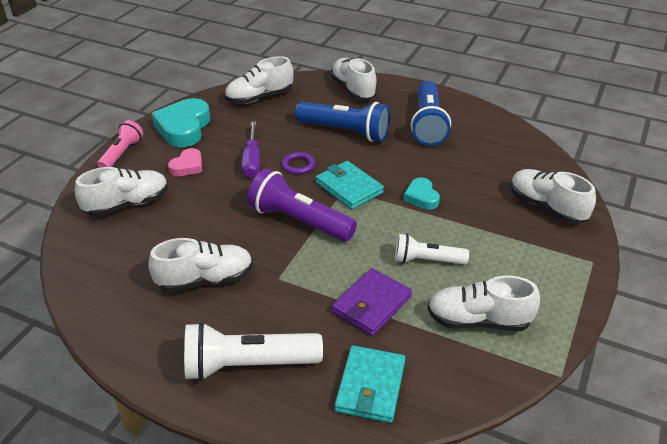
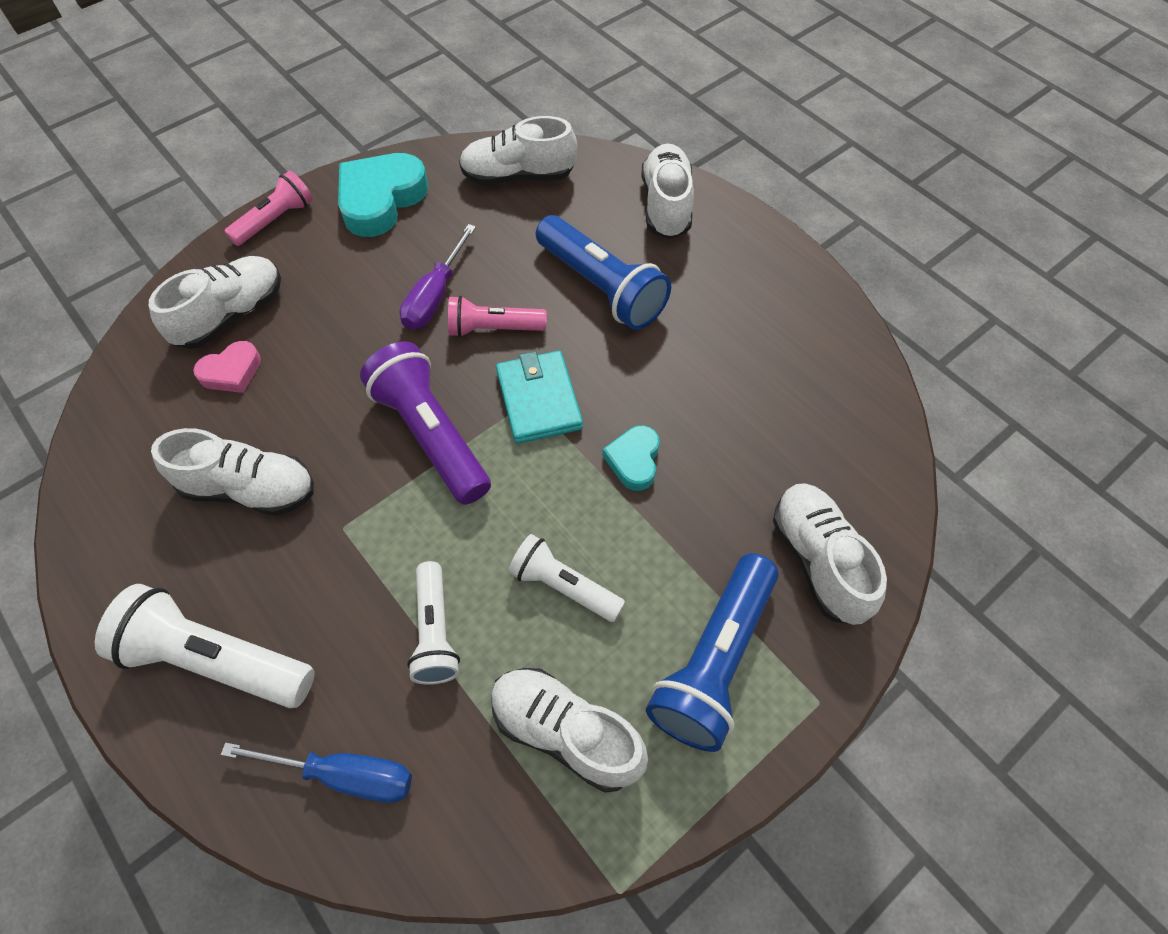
camera: 25 degrees right, 20 degrees up
white shoe [75,167,168,216] -> white shoe turned 45 degrees counterclockwise [149,256,281,349]
pink heart [168,148,202,176] -> pink heart moved to [193,341,261,393]
purple ring [282,152,315,174] -> pink flashlight [448,295,547,337]
purple wallet [332,268,412,336] -> white flashlight [407,561,460,685]
turquoise wallet [335,345,405,423] -> blue screwdriver [221,742,412,803]
blue flashlight [411,81,451,146] -> blue flashlight moved to [646,553,778,752]

